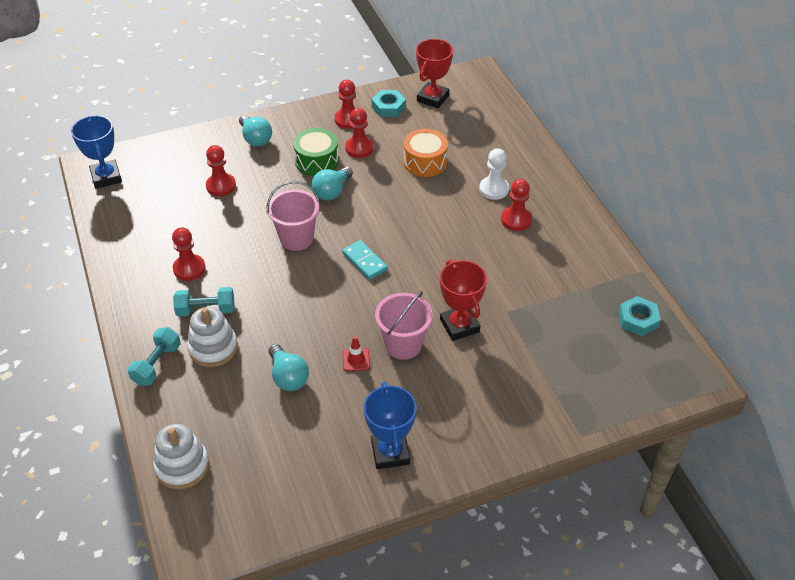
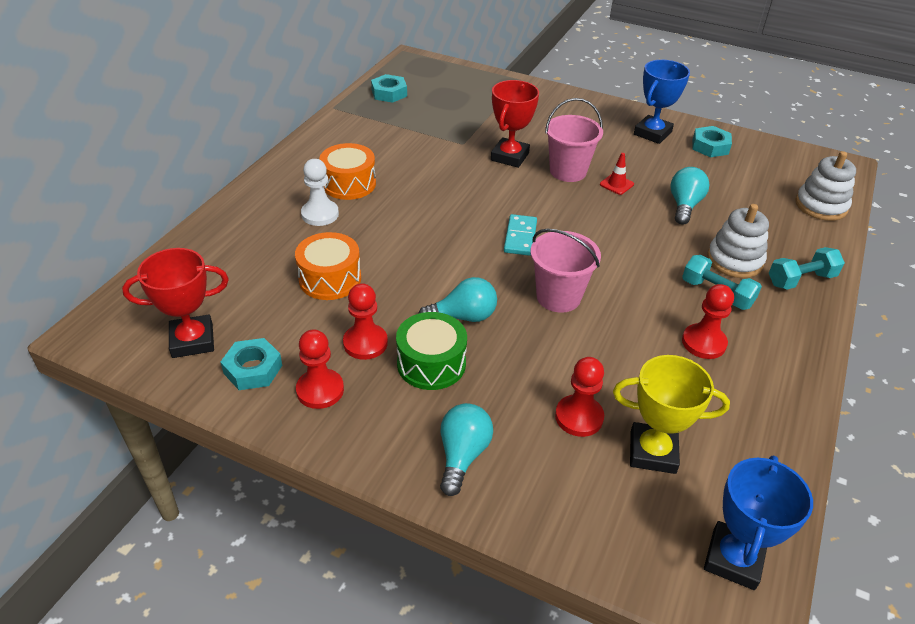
camera: 135 degrees left, 5 degrees down
red pawn [501,179,532,231] -> orange drum [319,143,376,200]
none -> yellow trophy [613,355,730,474]
none -> turquoise nut [692,126,732,157]

